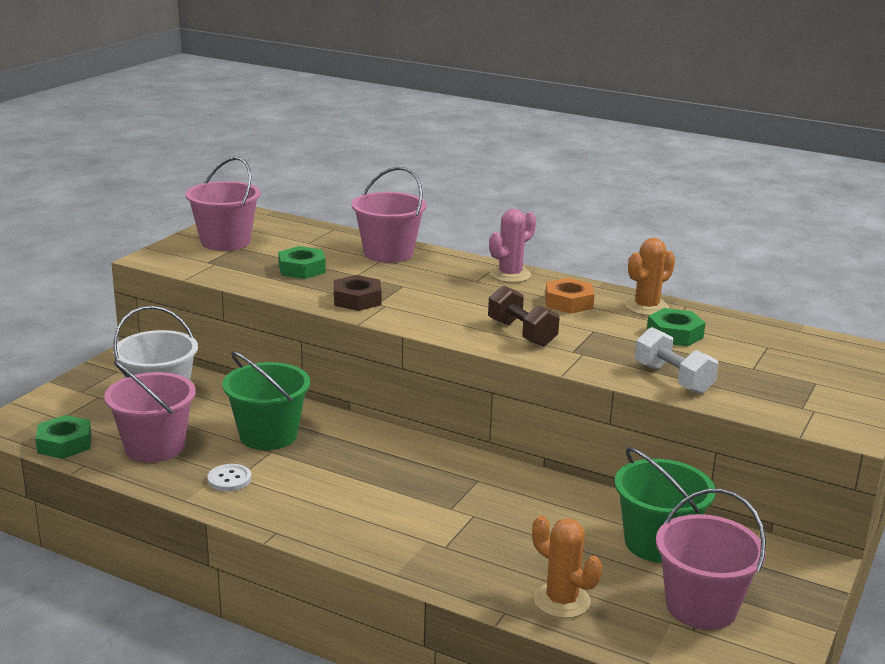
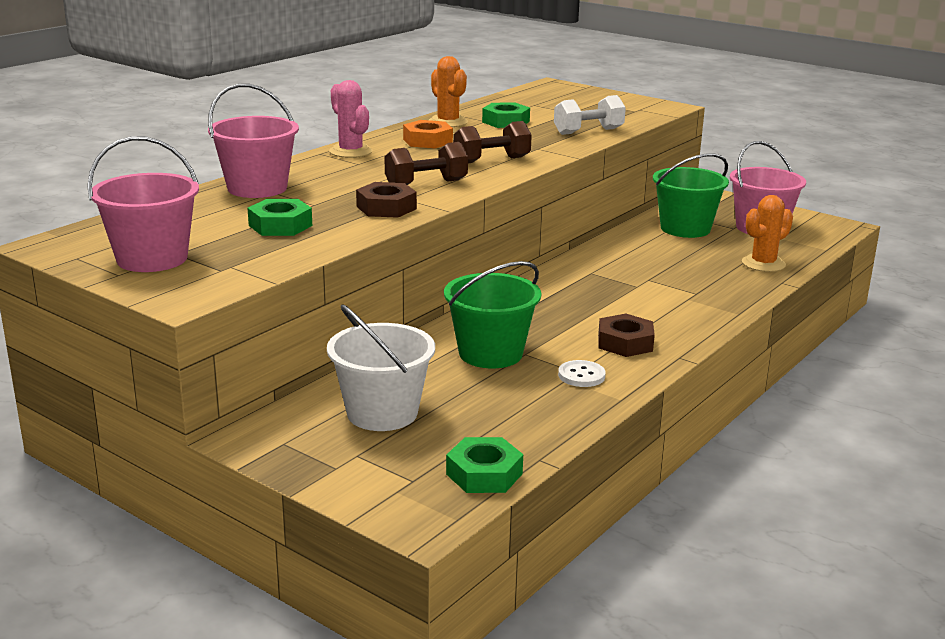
camera: 80 degrees left, 0 degrees up
pink bucket [104,361,196,462] -> none
none -> brown dumbbell [385,142,468,185]
none -> brown nut [598,314,655,357]

